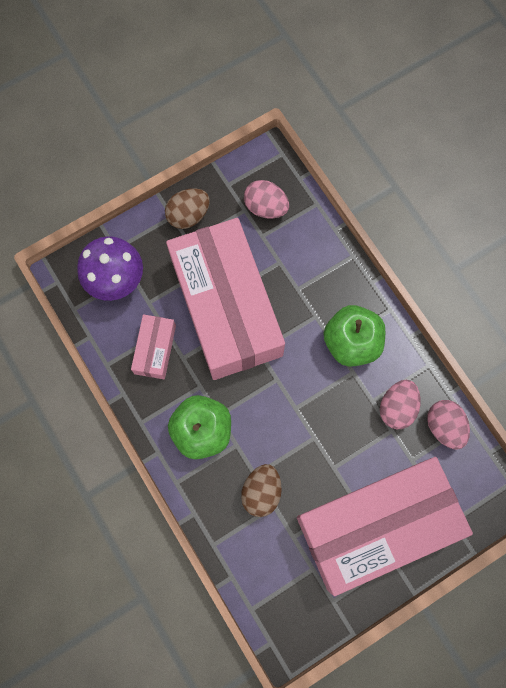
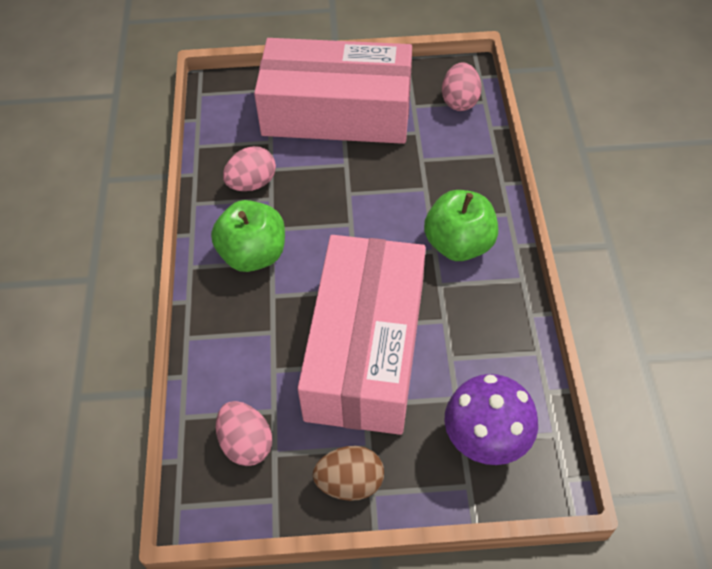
camera: 150 degrees left, 20 degrees down
pink box [131,314,176,379] -> none
brown egg [241,464,282,517] -> none
pink egg [427,400,470,450] -> pink egg moved to [442,62,482,111]

